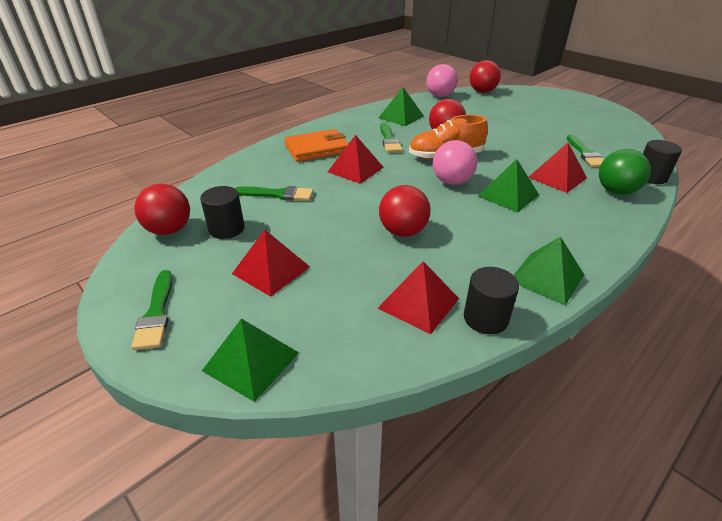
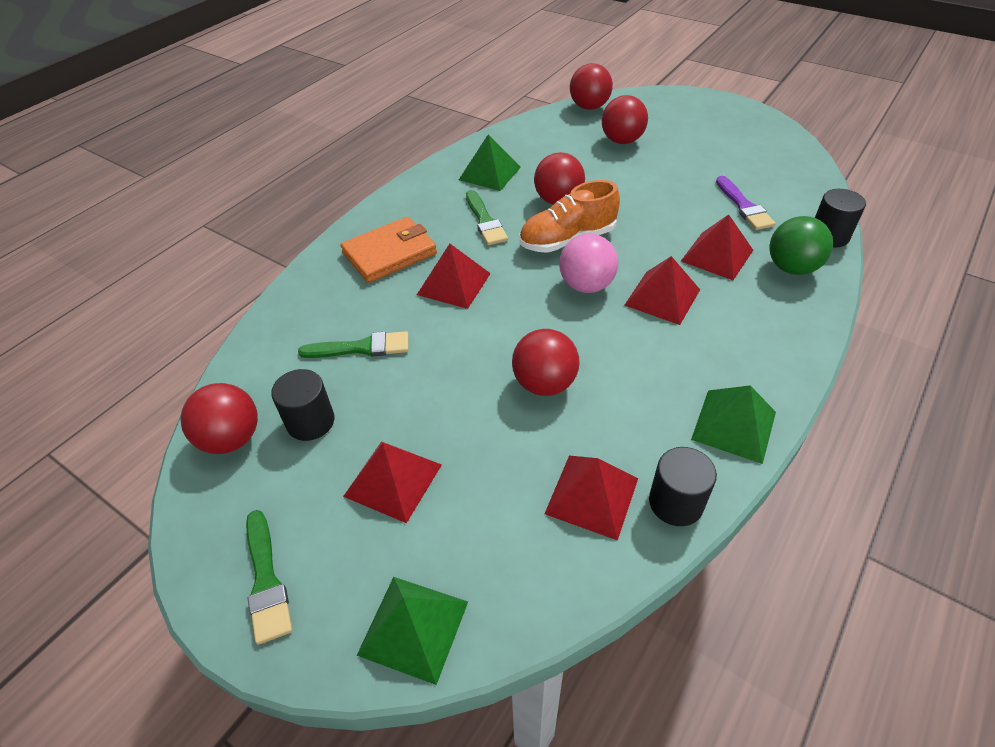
camera: 10 degrees left, 10 degrees up
pink ball [426,64,458,97] -> none
green pyramid [478,159,539,213] -> red pyramid [625,256,700,325]
green brush [567,134,604,167] -> purple brush [716,176,776,230]
none -> red ball [602,95,648,144]

